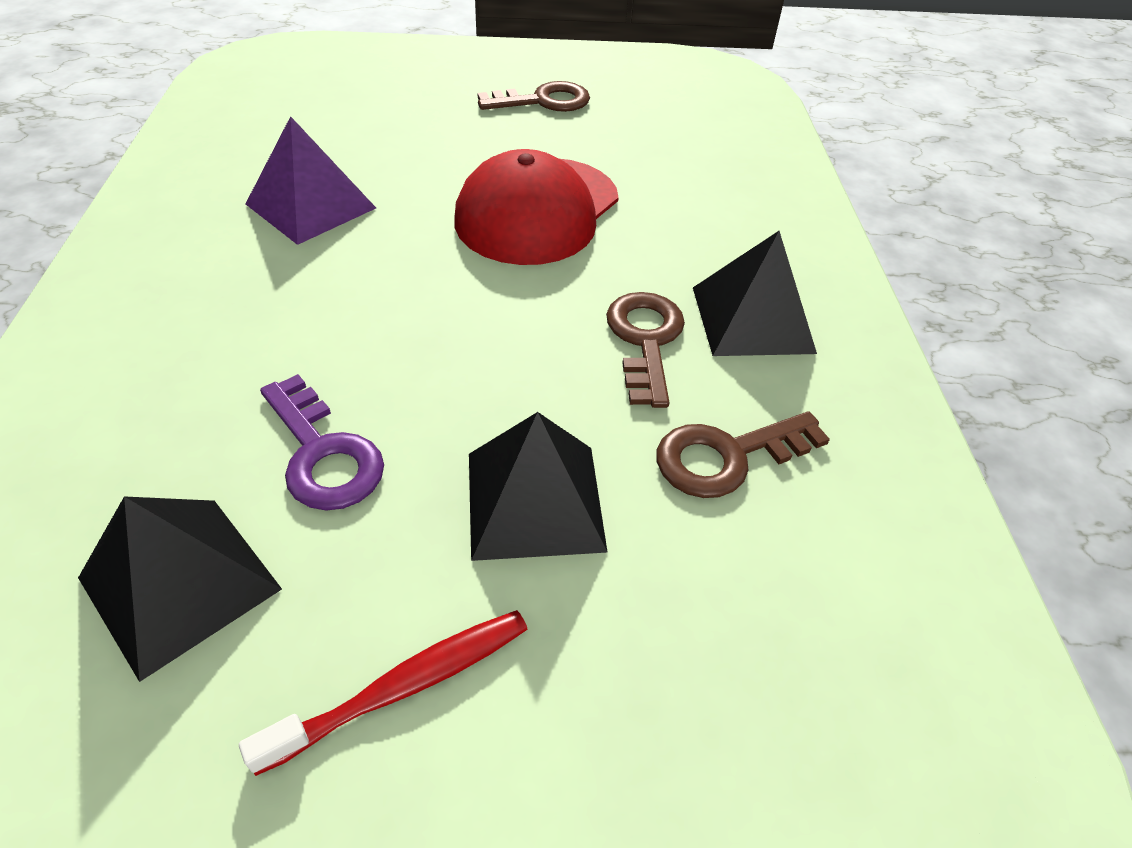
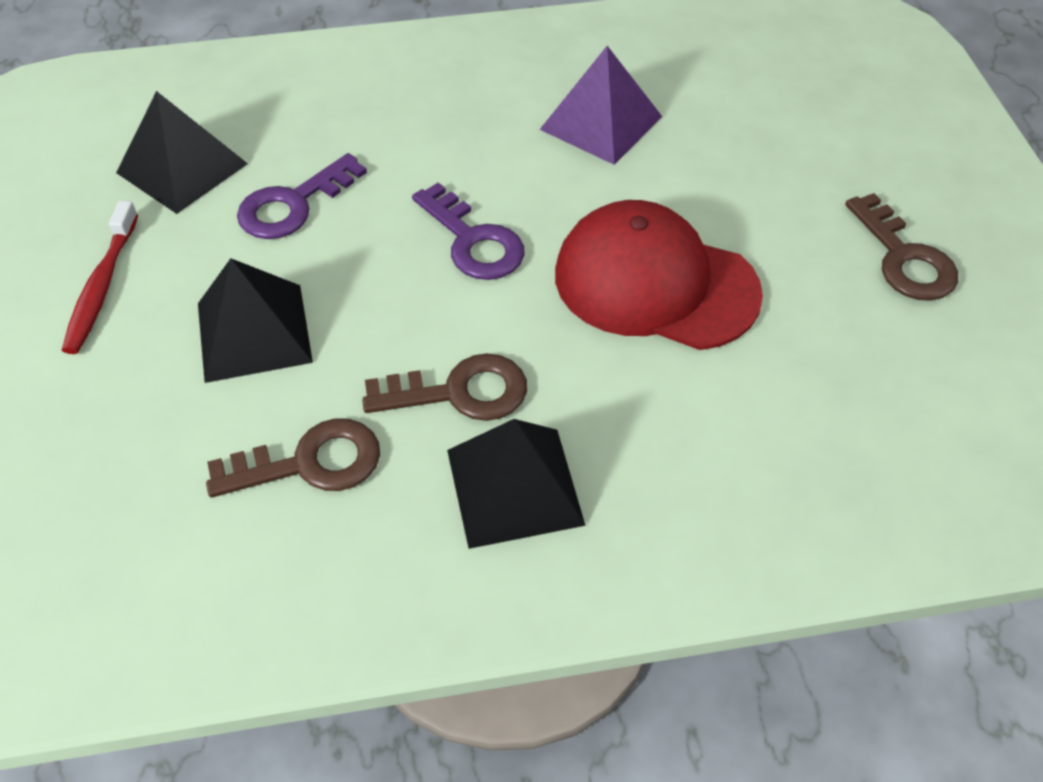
camera: 85 degrees right, 5 degrees up
red toothbrush [239,610,528,776] -> red toothbrush turned 45 degrees clockwise [61,201,138,354]
brown key [657,411,830,498] -> brown key turned 105 degrees clockwise [206,418,380,497]
none -> purple key [412,182,525,280]

